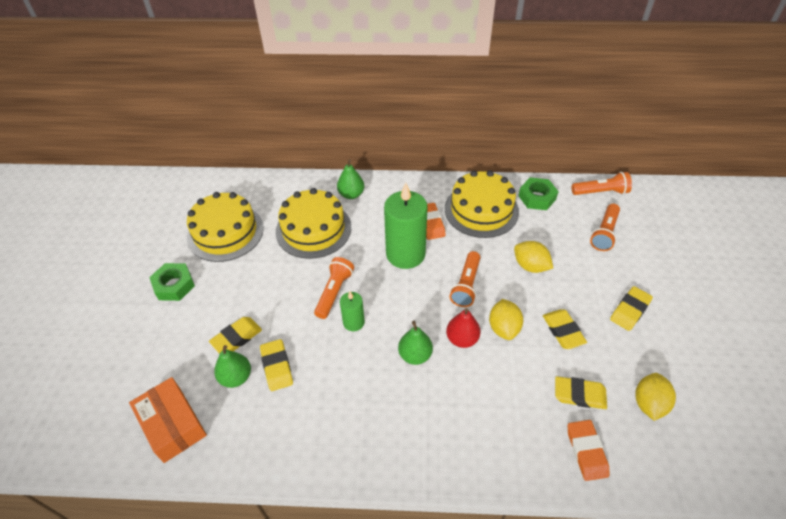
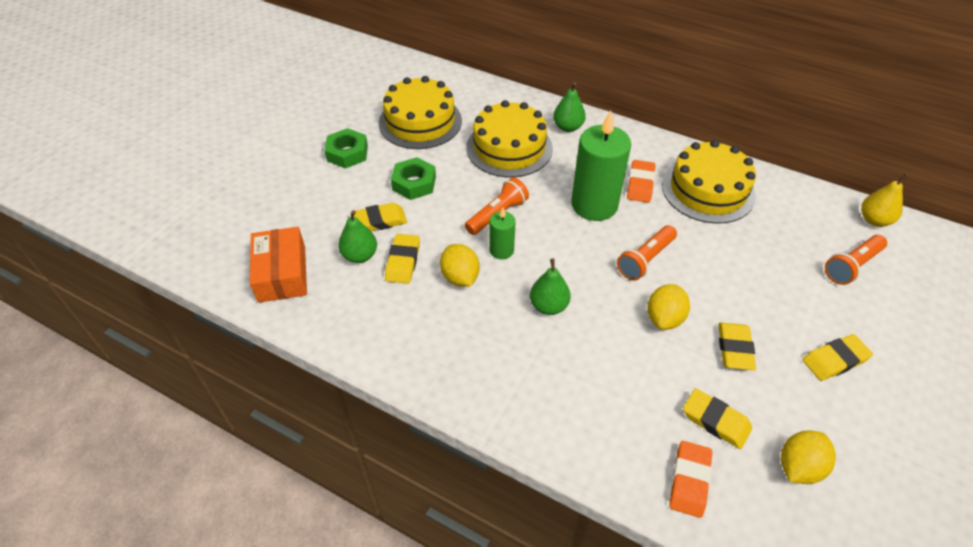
camera: 25 degrees right, 0 degrees up
red pear [446,308,481,348] -> none
yellow lemon [514,241,553,273] -> yellow lemon moved to [440,244,480,287]
green nut [518,178,559,210] -> green nut moved to [391,157,436,200]
orange flashlight [572,172,632,195] -> yellow pear [861,173,908,227]

